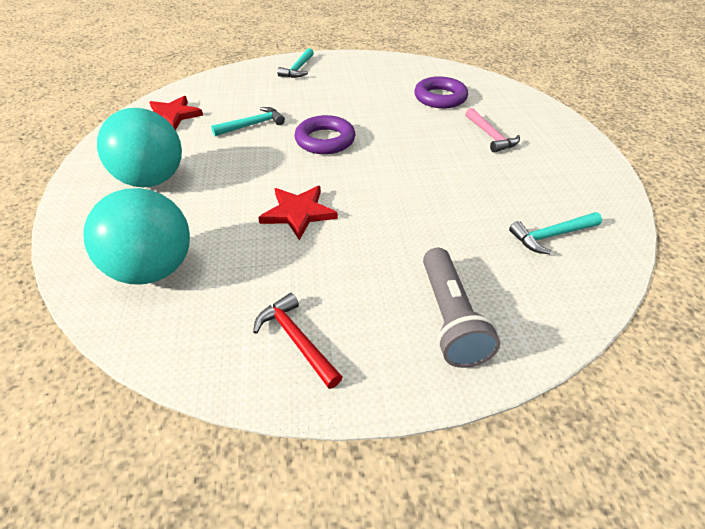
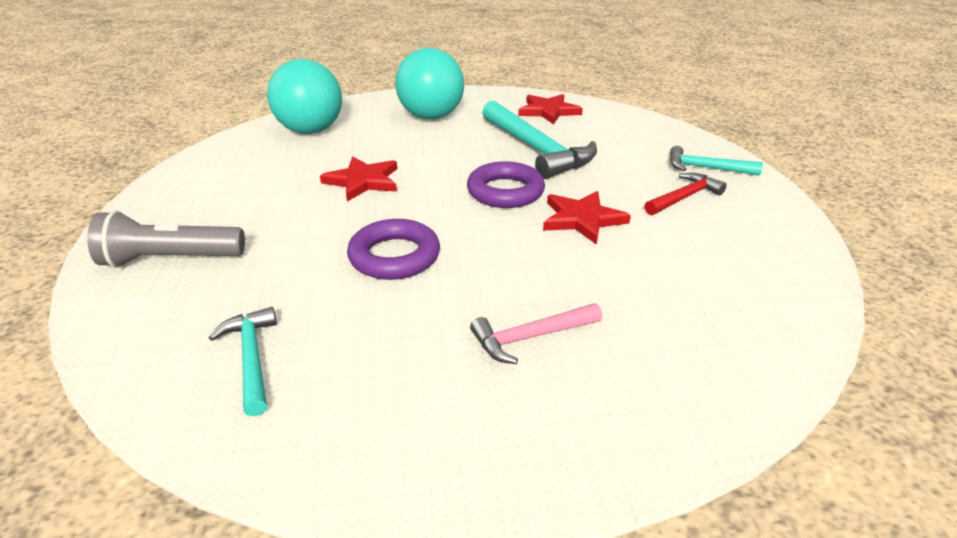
camera: 90 degrees right, 10 degrees down
turquoise hammer [211,107,285,136] -> turquoise hammer [482,101,597,179], size x1.85
red hammer [253,293,342,389] -> red hammer moved to [644,173,727,215]
purple ring [414,76,468,108] -> purple ring moved to [347,219,440,280]
none -> red star [543,191,631,245]

